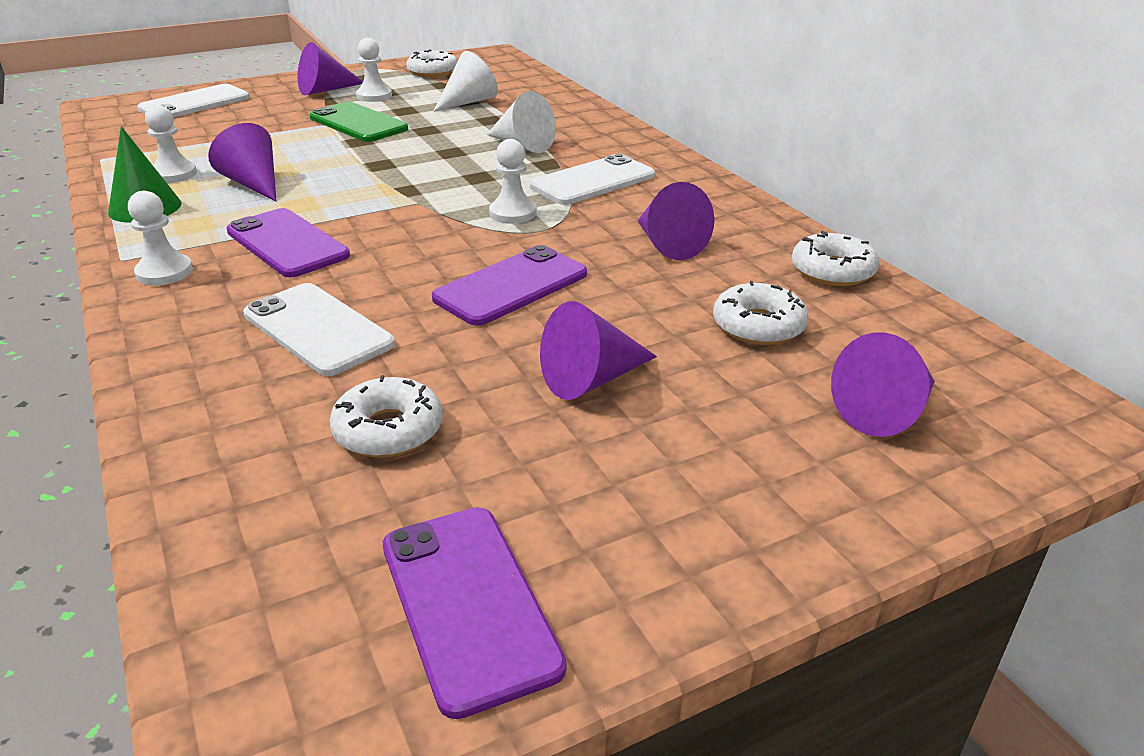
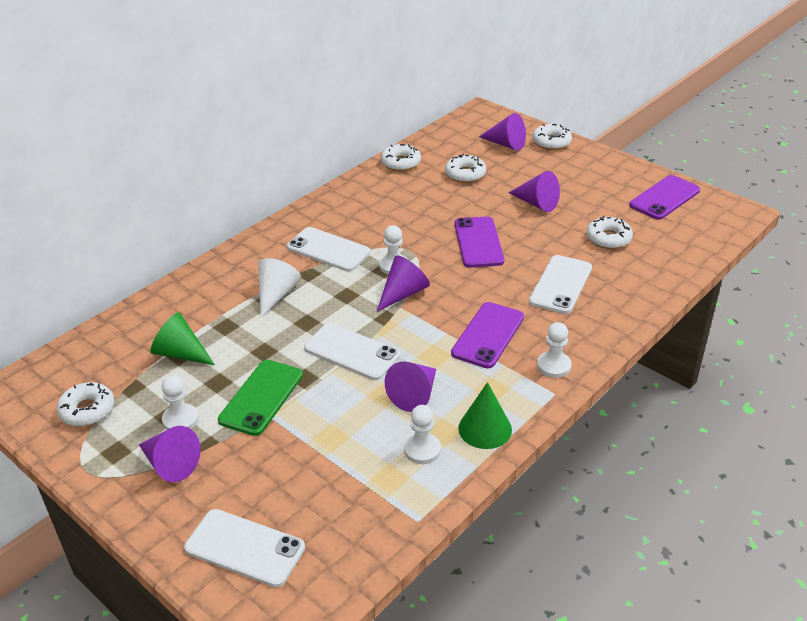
camera: 110 degrees left, 5 degrees up
purple phone [432,245,587,326] -> purple phone turned 60 degrees clockwise [454,216,504,268]
white cone [433,51,498,112] -> green cone [150,313,215,365]
purple cone [638,182,714,260] -> purple cone moved to [377,255,430,312]
none -> white phone [304,323,400,380]
none -> white donut [532,124,572,150]

